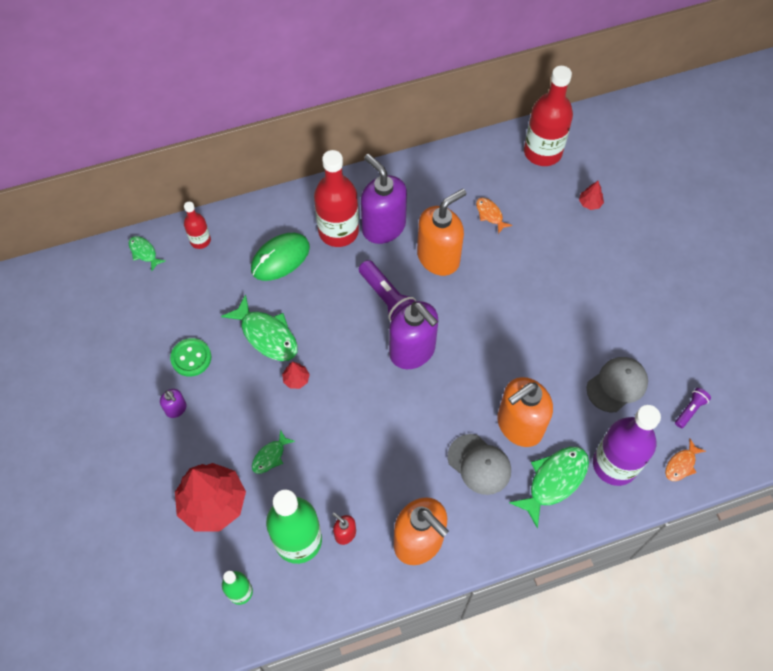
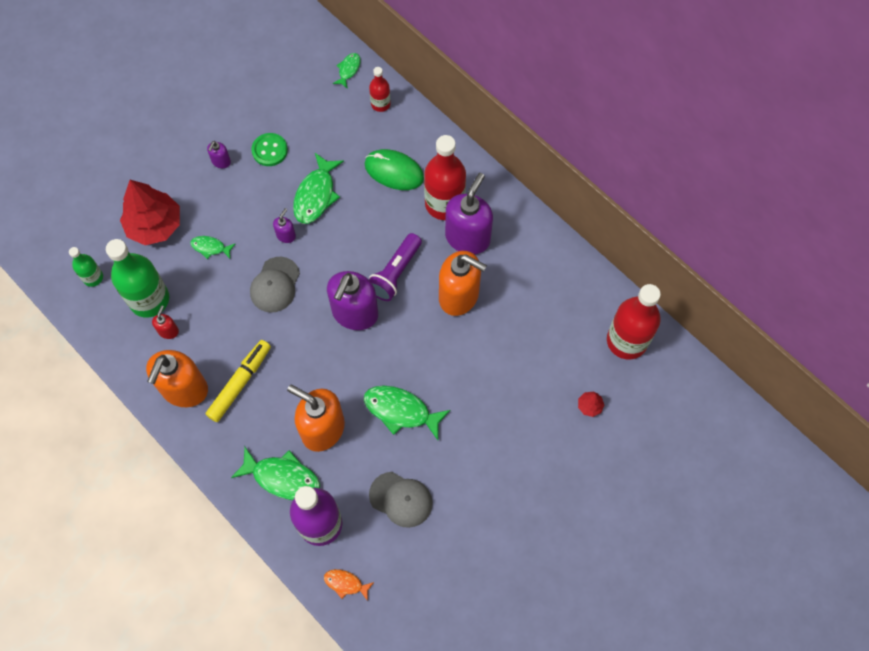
camera: 65 degrees right, 5 degrees up
red tree [282,362,310,389] -> purple soap dispenser [273,208,296,243]
grey cap [448,434,511,495] -> grey cap moved to [250,257,300,313]
orange fish [476,198,512,234] -> none
purple flashlight [675,388,711,428] -> none
none -> yellow marker [206,340,271,422]
none -> green fish [364,385,450,440]

